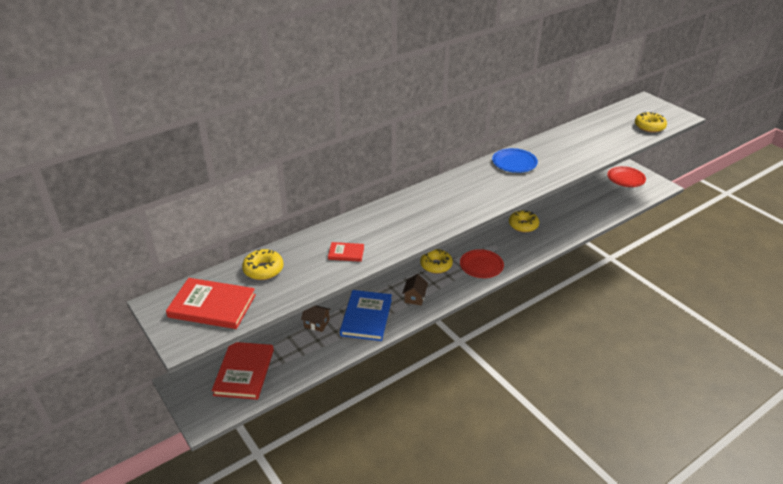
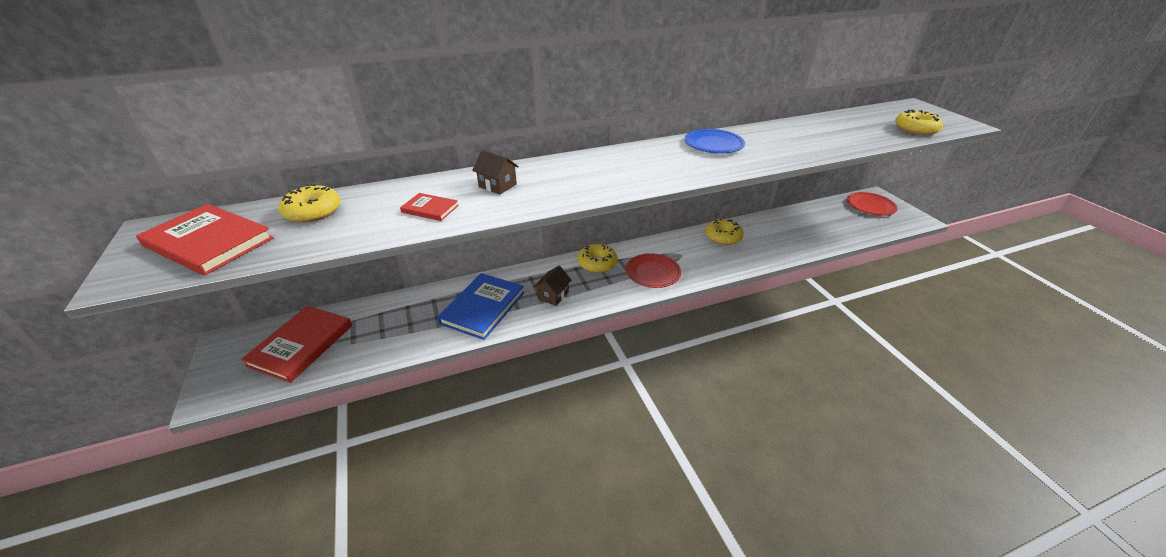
camera: 15 degrees right, 0 degrees up
brown house [301,305,331,332] -> brown house moved to [472,150,519,195]

